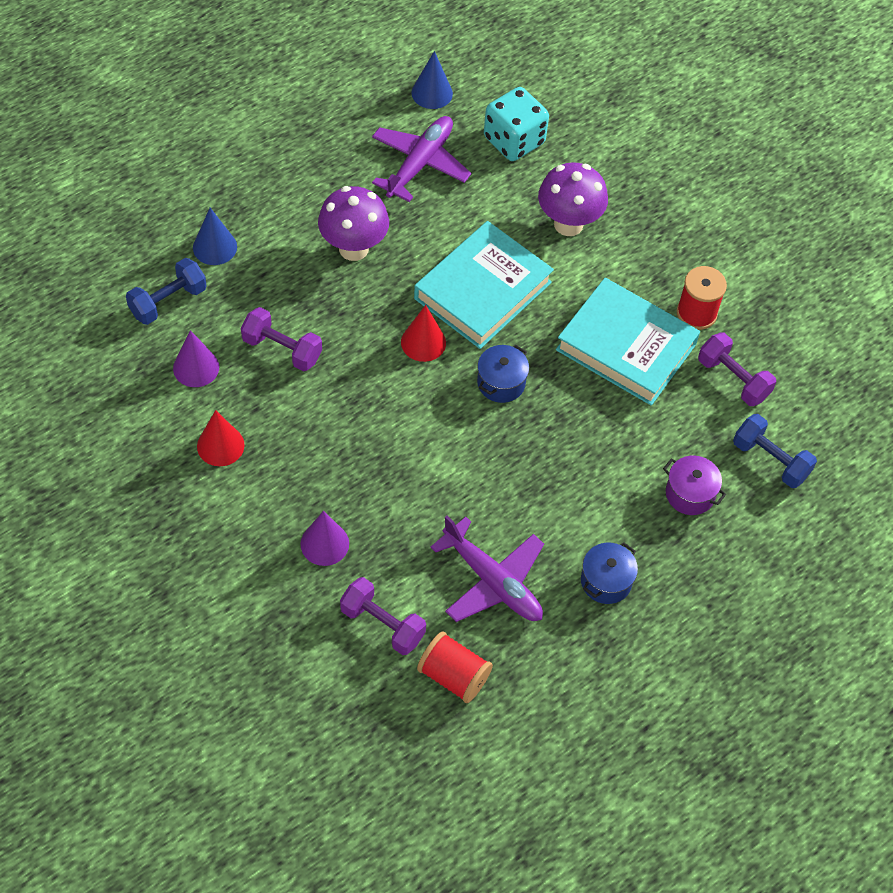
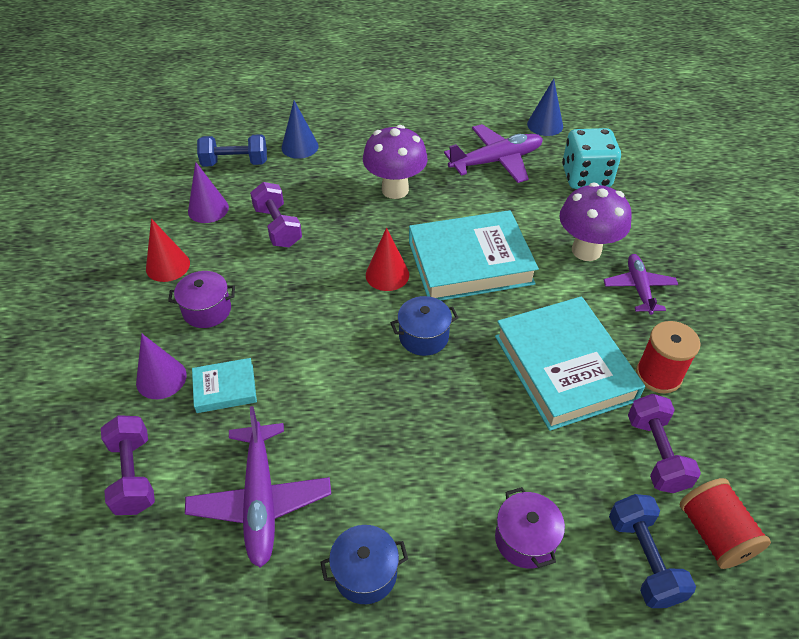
camera: 40 degrees right, 10 degrees down
red spool [417,632,493,703] -> red spool moved to [680,478,771,569]
none -> purple pot [168,271,235,328]
none -> turquoise book [192,358,257,413]
none -> purple plane [603,254,678,315]

